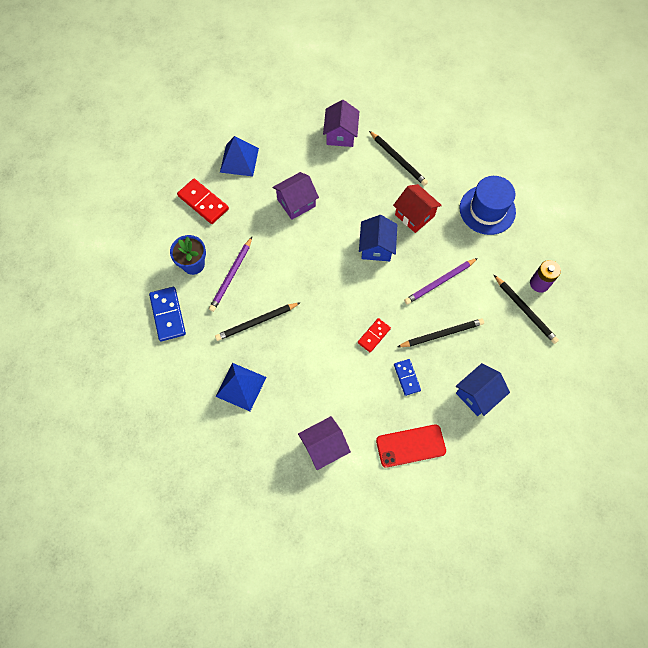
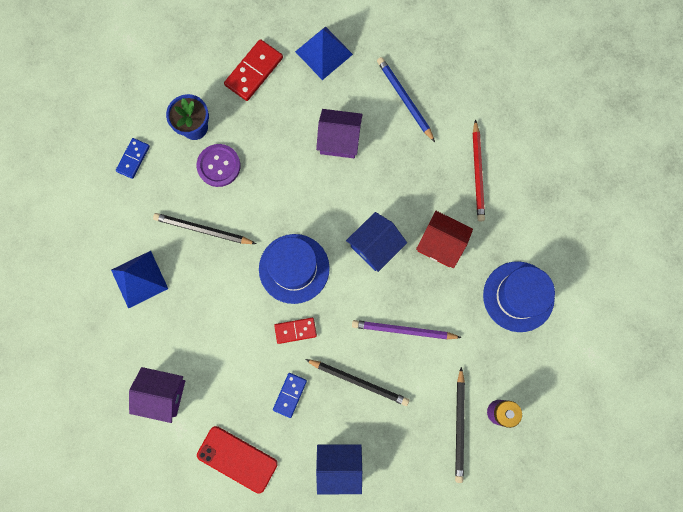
camera: 40 degrees right, 10 degrees up
blue domino [149,287,186,341] -> blue domino [116,138,150,179], size x0.63
red domino [177,179,229,224] -> red domino turned 45 degrees clockwise [224,39,283,101]
purple pencil [209,237,252,312] -> purple button [197,144,241,187]
purple house [323,100,359,147] -> none
black pencil [369,131,428,186] -> red pencil [473,119,485,222]
red house [393,184,442,233] -> red house turned 60 degrees counterclockwise [416,211,473,268]
none -> blue hat [259,234,330,304]
none -> blue pencil [377,57,435,142]

